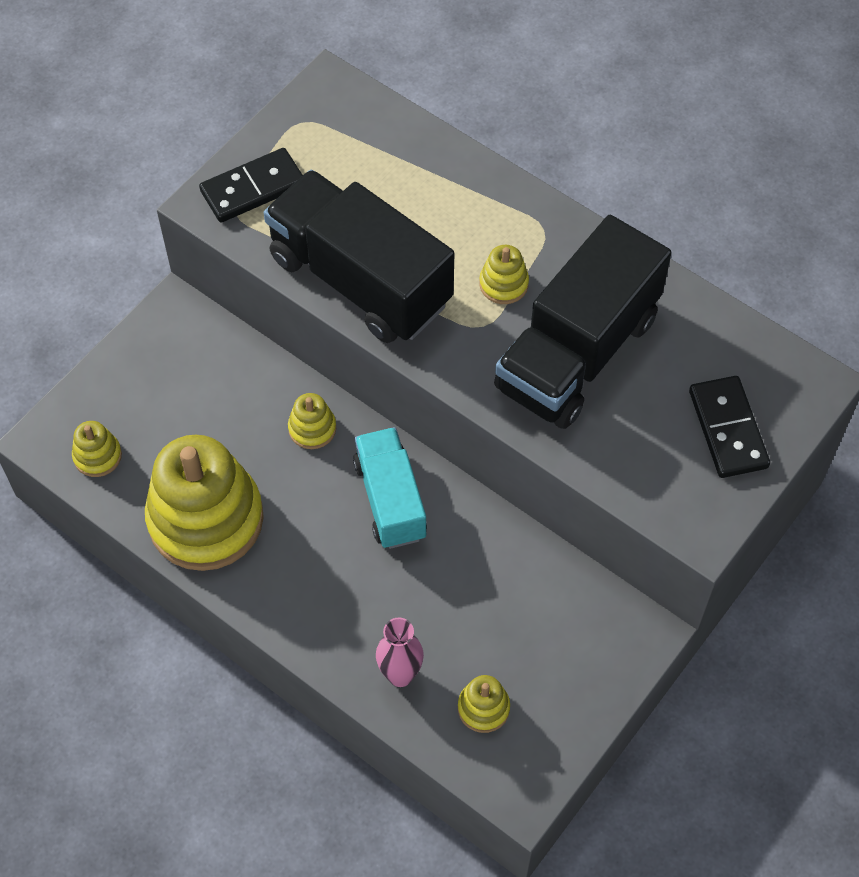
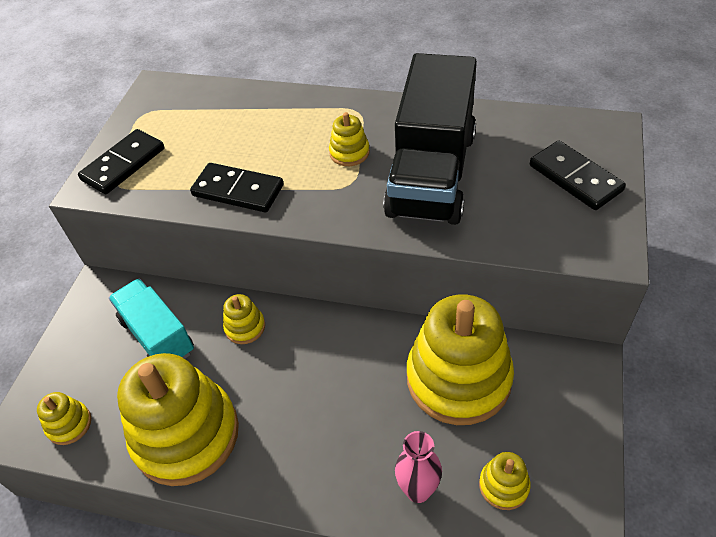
camera: 20 degrees left, 10 degrees down
black truck [264,170,454,343] -> black domino [190,163,284,212]
turquoise truck [353,427,427,549] -> turquoise truck moved to [109,278,194,359]
none -> yellow stacking toy [407,294,514,425]

